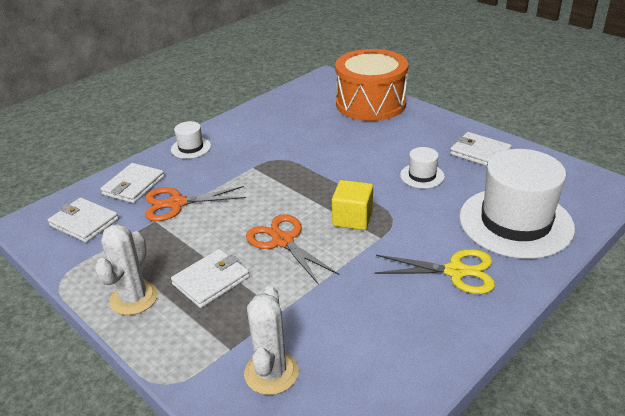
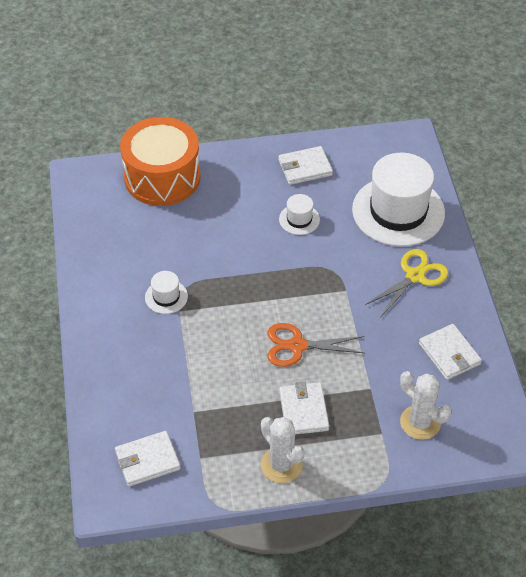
camera: 55 degrees left, 15 degrees up
white wallet [100,163,164,203] -> white wallet moved to [419,324,482,380]
orange scissors [145,186,246,221] -> none
white hat [171,121,211,159] -> white hat moved to [145,271,188,314]
yellow cube [332,180,373,230] -> none

